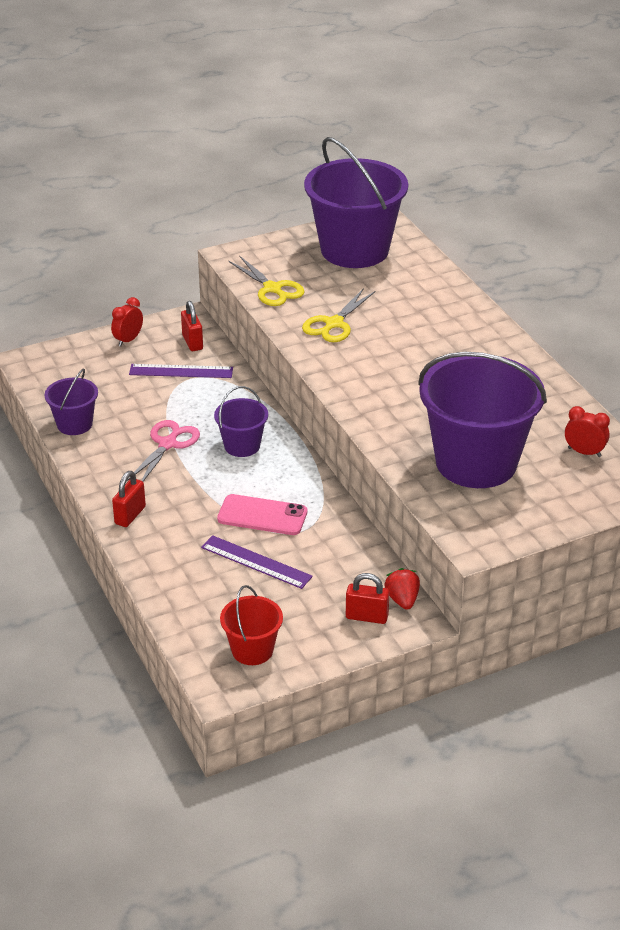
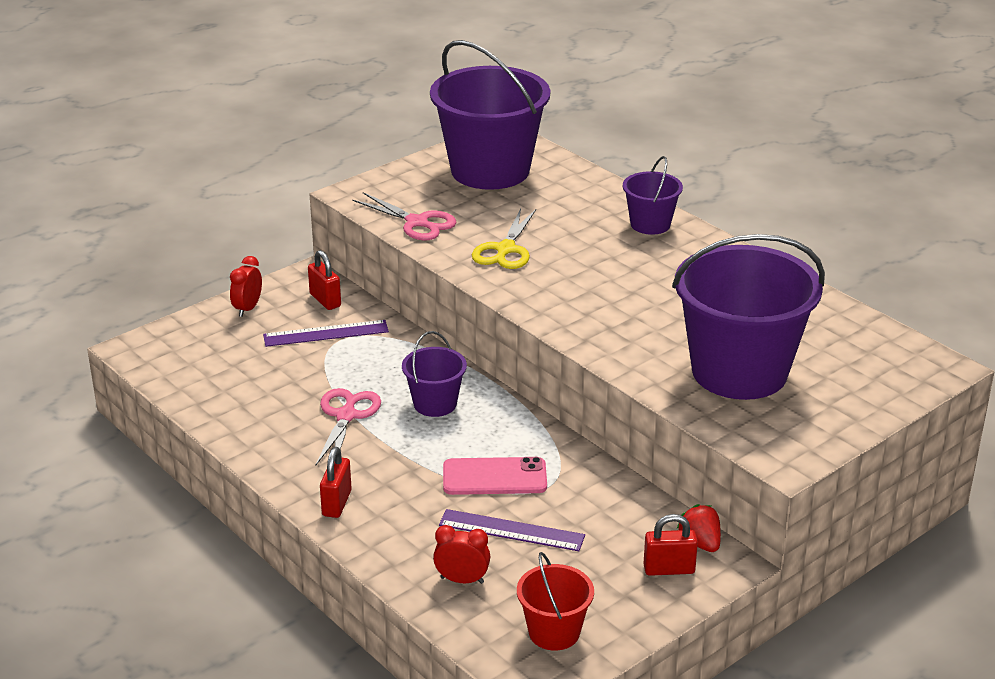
camera: 15 degrees left, 5 degrees down
purple bucket [45,369,98,435] -> purple bucket moved to [623,156,683,235]
yellow scissors [228,255,305,306] -> pink scissors [352,192,457,241]
red clock [565,406,610,457] -> red clock moved to [433,525,490,584]

